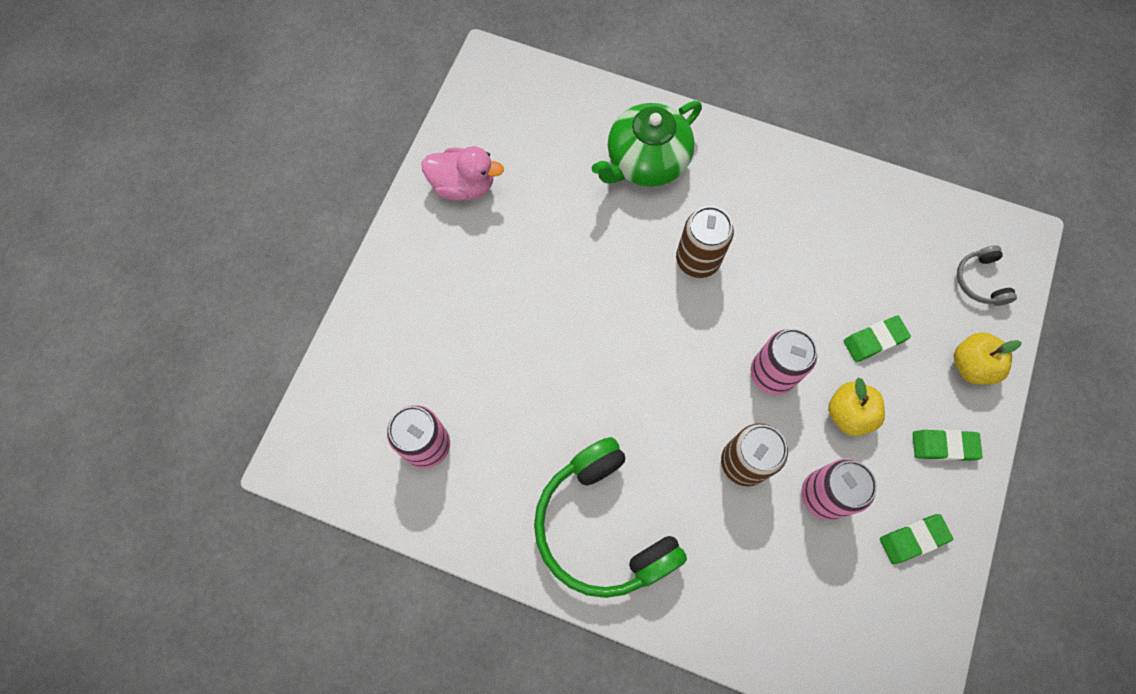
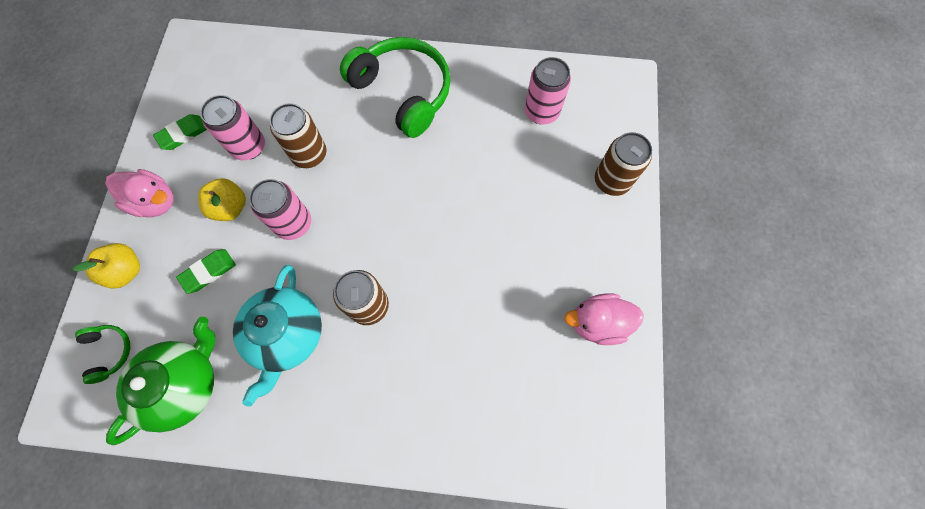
camera: 165 degrees right, 0 degrees up
green teapot [592,101,702,187] -> green teapot moved to [106,317,216,445]
green eraser [913,430,982,461] -> pink duck [106,169,174,217]
grey headphones [957,245,1017,306] -> green headphones [75,325,130,384]
none -> turquoise teapot [233,265,322,407]
none -> brown can [595,132,652,196]

